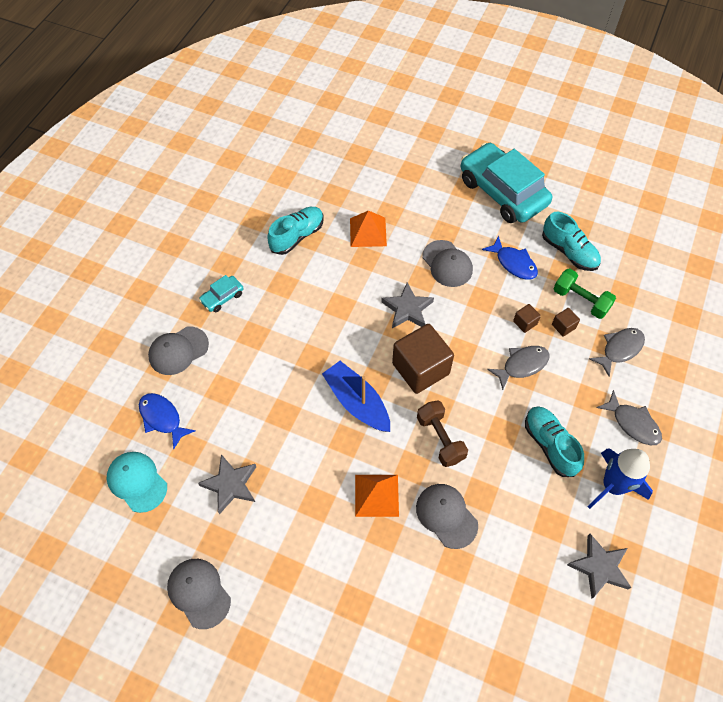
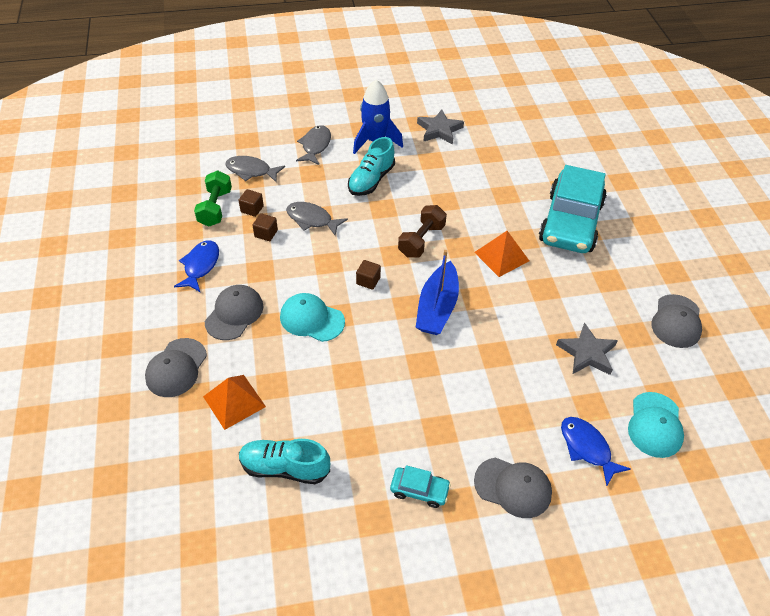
camera: 125 degrees left, 10 degrees down
blue fish [139,393,196,449] -> blue fish turned 135 degrees clockwise [561,417,631,486]
grey star [381,282,434,328] -> turquoise cap [280,293,345,342]
brown cube [392,324,454,394] -> brown cube [356,260,381,290], size x0.43
grey cap [416,484,478,549] -> grey cap moved to [145,338,207,397]
turquoise car [461,143,552,223] -> turquoise car moved to [539,165,607,253]
turquoise shoe [542,212,601,271] -> none

